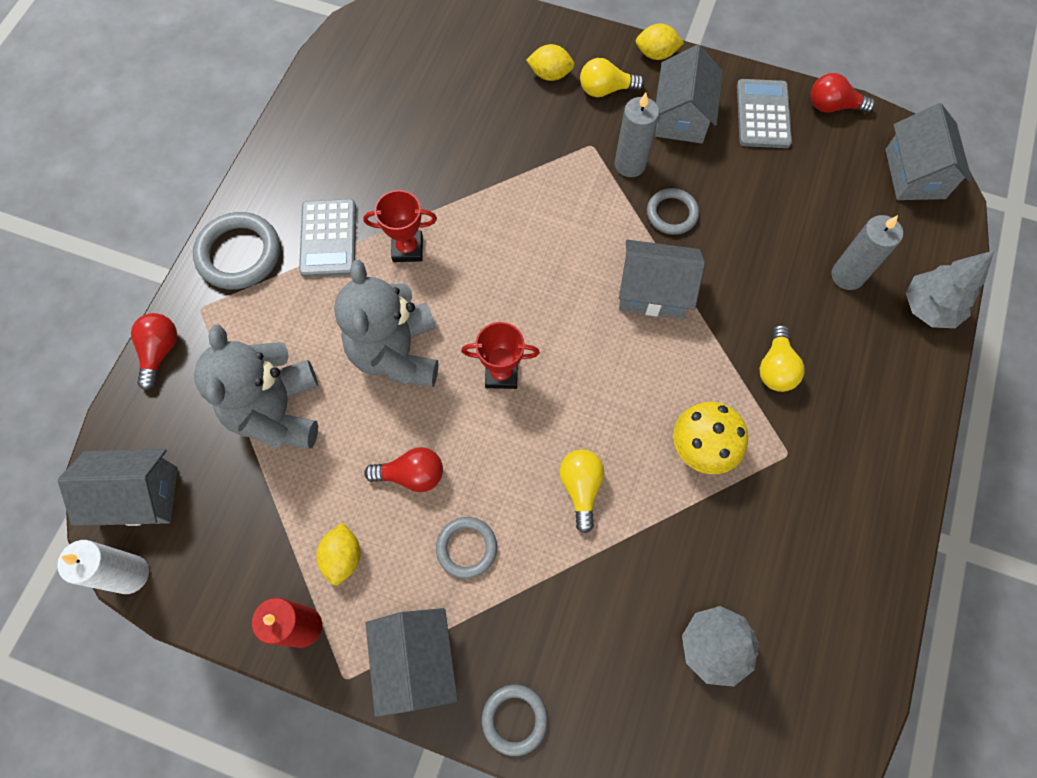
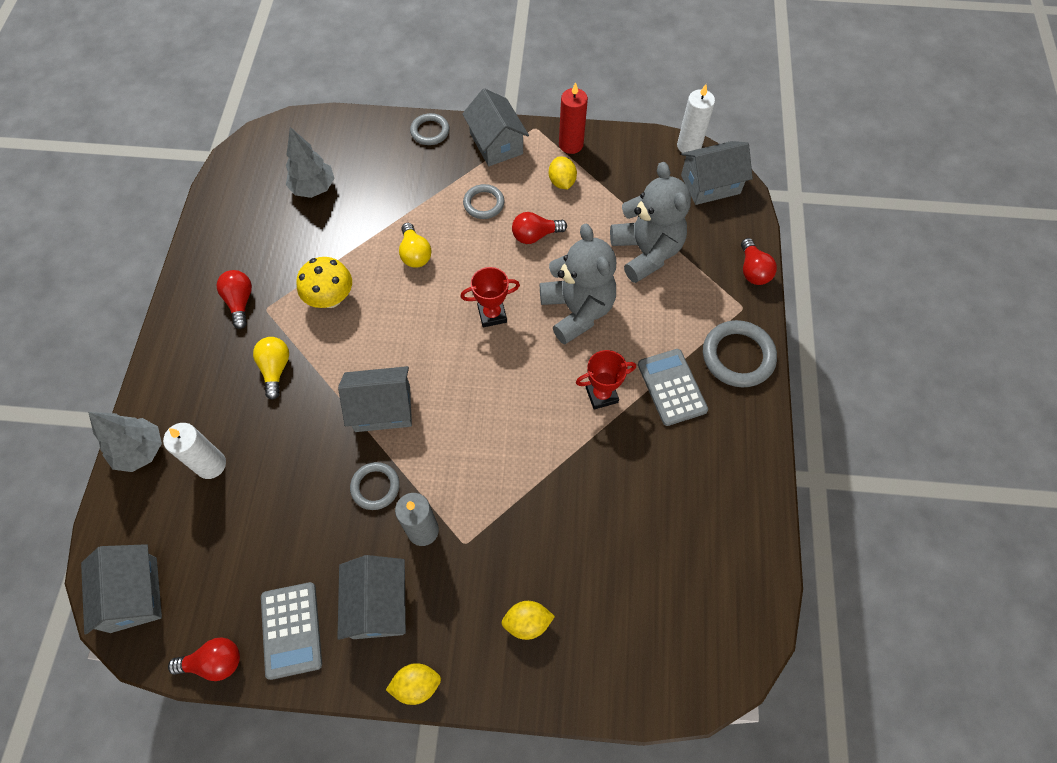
camera: 165 degrees right, 5 degrees down
yellow light bulb [580,58,645,97] -> none
grey candle [831,215,903,290] -> white candle [163,423,226,479]
none -> red light bulb [217,270,252,329]

